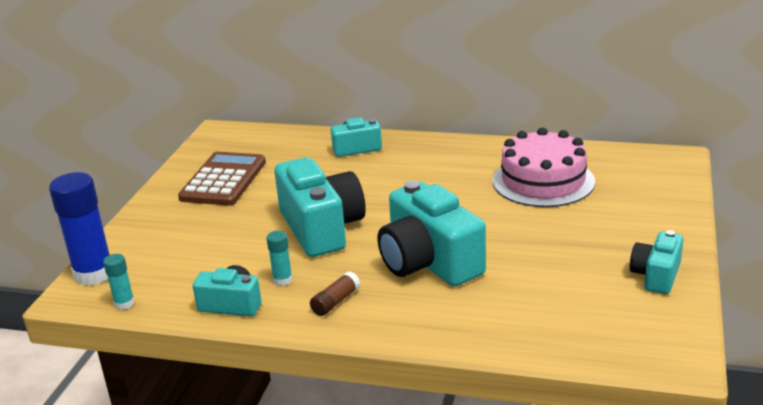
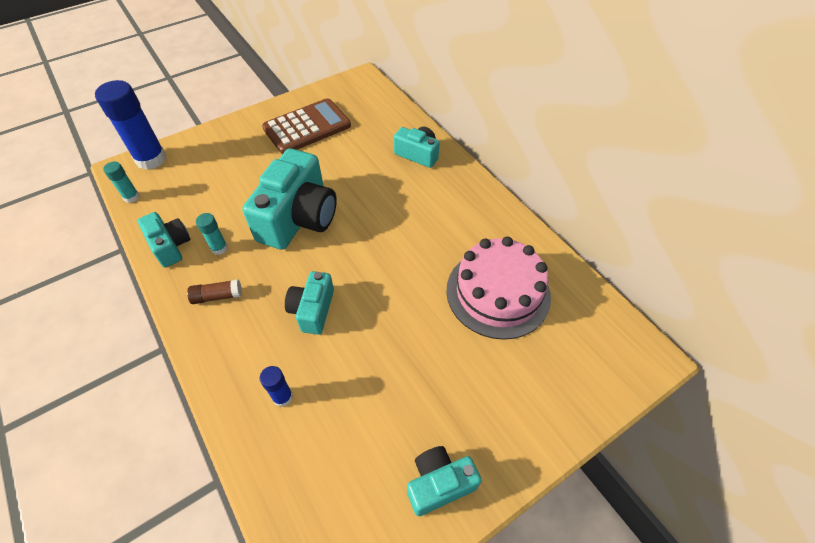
camera: 40 degrees right, 25 degrees up
turquoise camera [378,181,486,286] -> turquoise camera [285,271,334,335], size x0.54
none -> blue glue stick [260,366,293,407]

